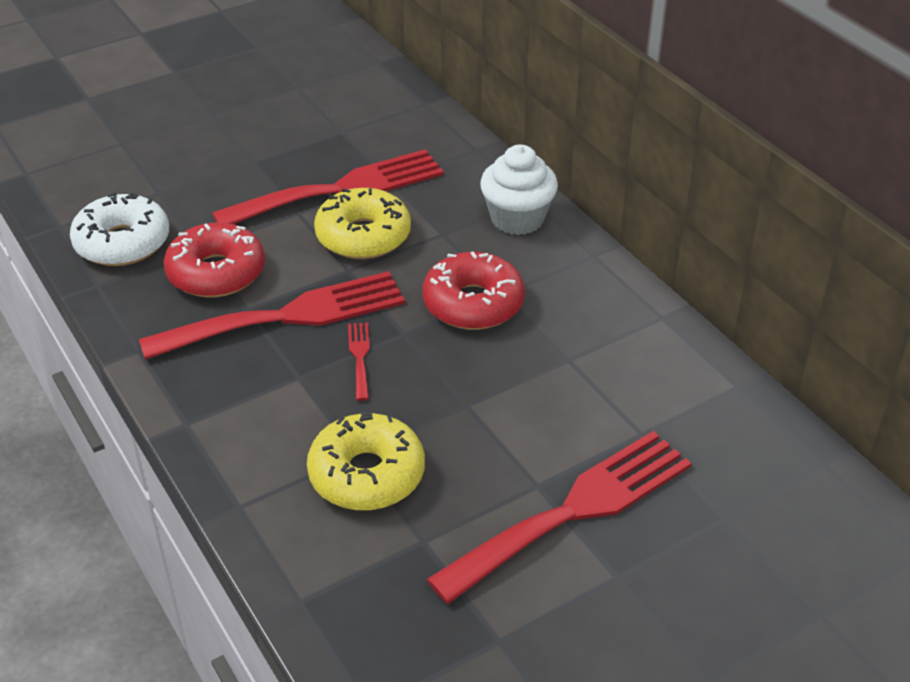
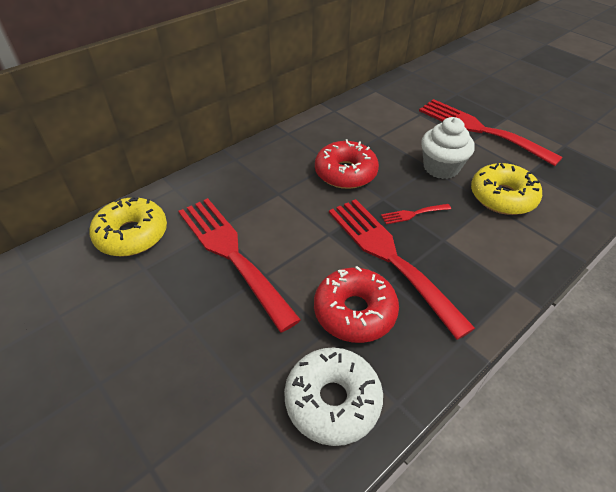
camera: 100 degrees left, 5 degrees up
yellow donut [314,188,411,259] -> yellow donut moved to [89,196,167,257]
white cupcake [480,145,558,235] -> white cupcake moved to [421,117,475,179]

